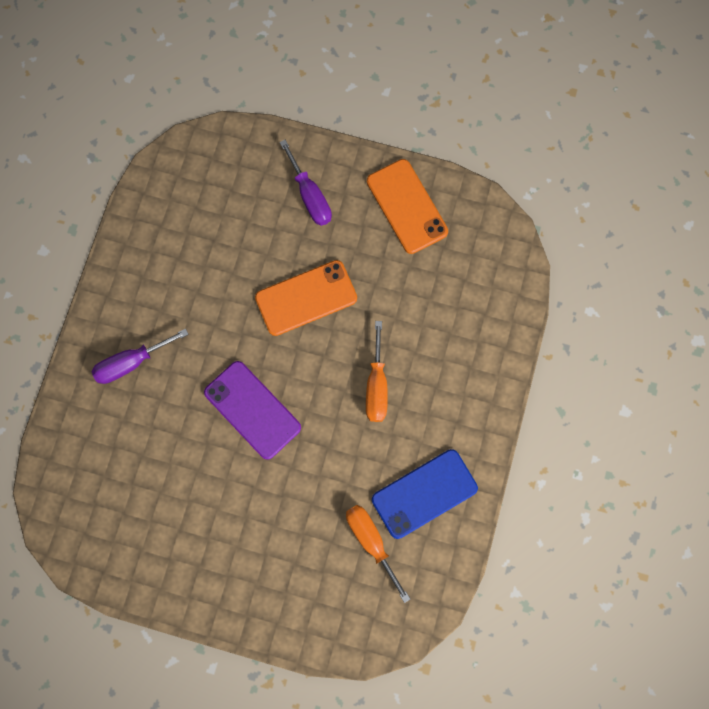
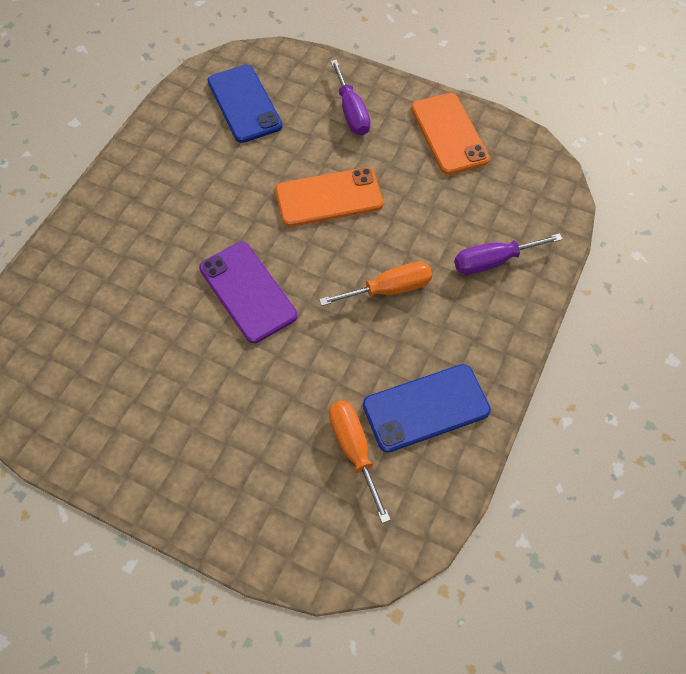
camera: 10 degrees right, 15 degrees down
purple screwdriver [91,329,189,384] -> purple screwdriver moved to [454,233,563,275]
orange screwdriver [366,321,388,422] -> orange screwdriver turned 120 degrees counterclockwise [319,262,432,306]
none -> blue phone [207,65,282,143]

